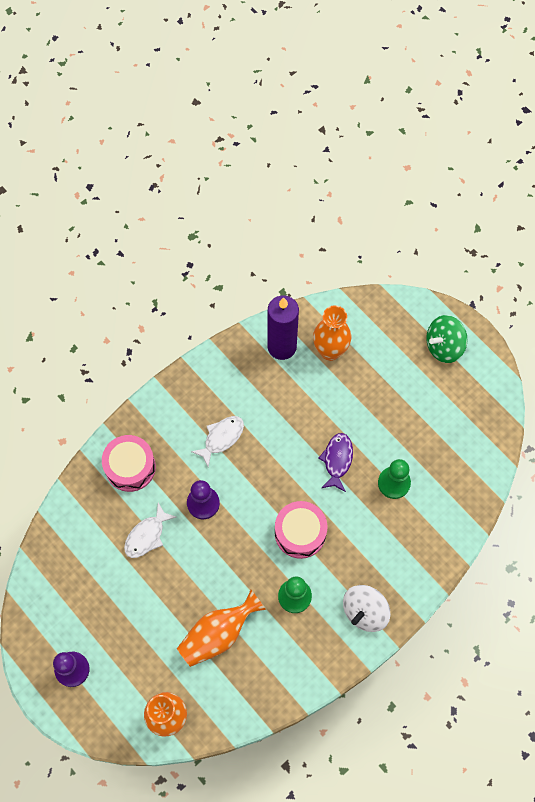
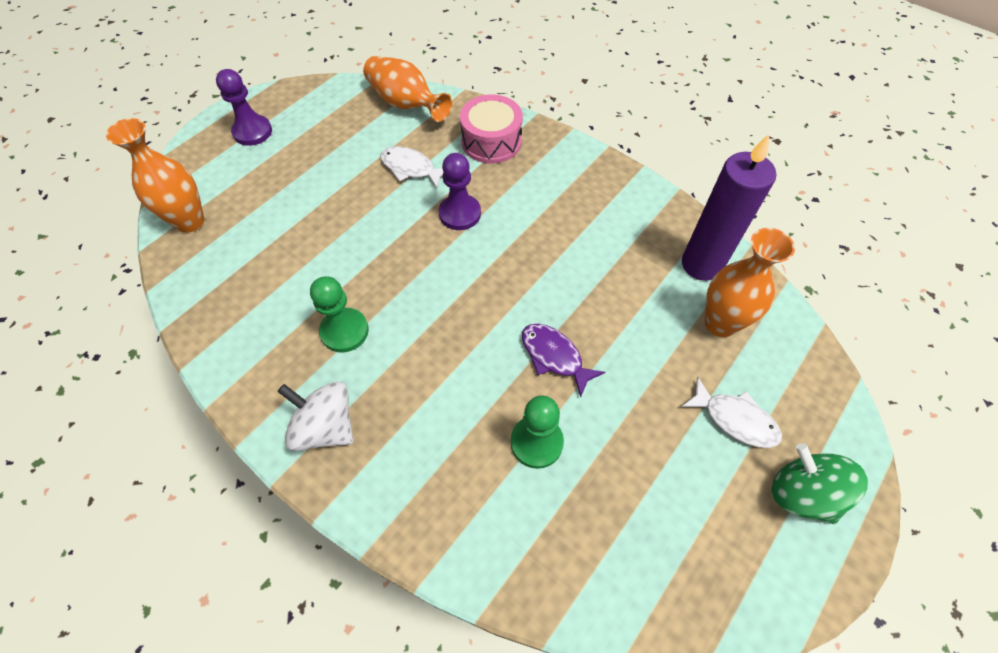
camera: 80 degrees right, 10 degrees down
orange vase [177,590,266,667] -> orange vase moved to [363,56,452,122]
white fish [191,416,244,467] -> white fish moved to [681,377,782,448]
pink drum [275,501,327,559] -> none
purple fish [318,433,353,492] -> purple fish turned 135 degrees counterclockwise [522,324,605,397]

